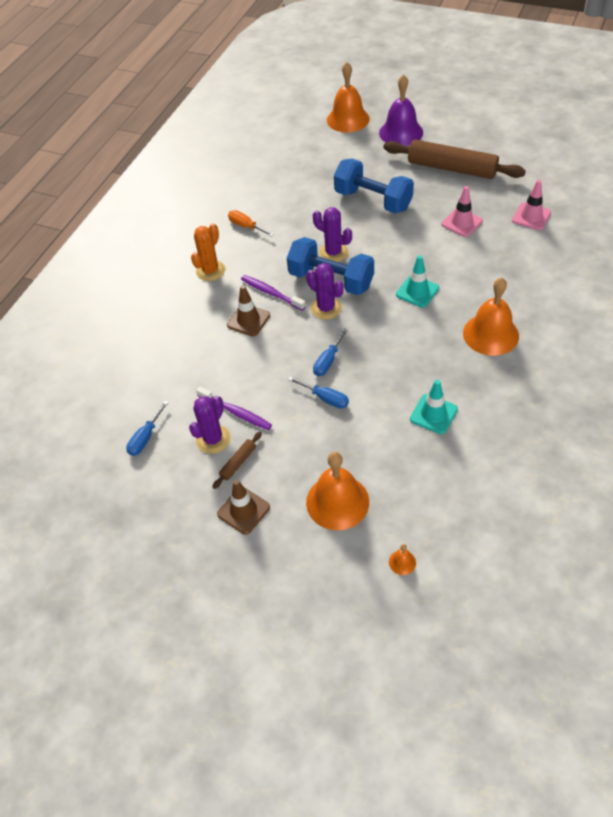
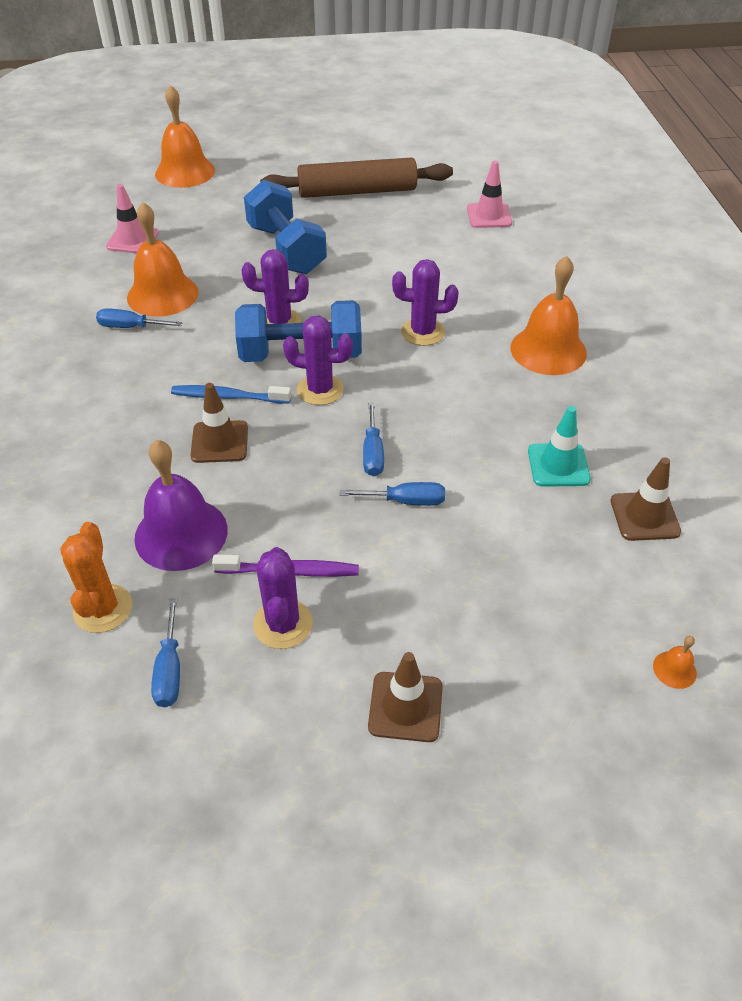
camera: 35 degrees left, 5 degrees down
orange cactus [191,224,225,281] -> orange cactus moved to [60,522,132,633]
brown rolling pin [213,432,262,489] -> none
orange screwdriver [228,210,274,237] -> blue screwdriver [96,308,182,328]
purple toothbrush [241,275,306,311] -> blue toothbrush [171,385,291,403]
orange bell [306,452,369,530] -> orange bell moved to [127,202,199,317]
blue dumbbell [334,159,414,214] -> blue dumbbell turned 60 degrees clockwise [244,180,327,274]
purple bell [379,74,423,146] -> purple bell moved to [134,440,228,571]
turquoise traffic cone [396,255,439,307] -> purple cactus [392,259,459,346]
pink traffic cone [441,186,483,237] -> pink traffic cone moved to [106,184,159,253]
none -> brown traffic cone [611,457,681,541]

